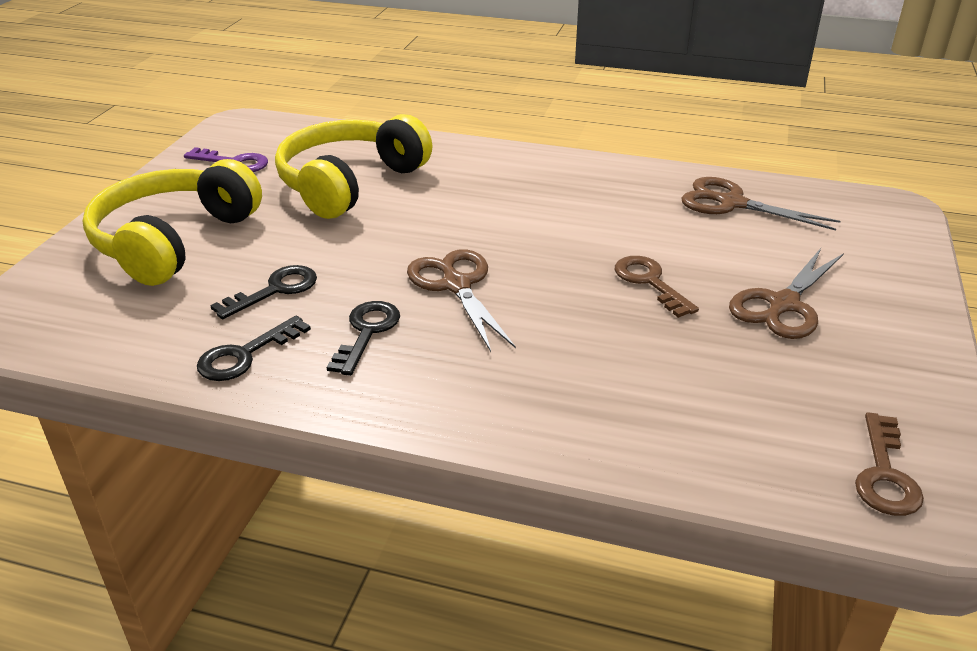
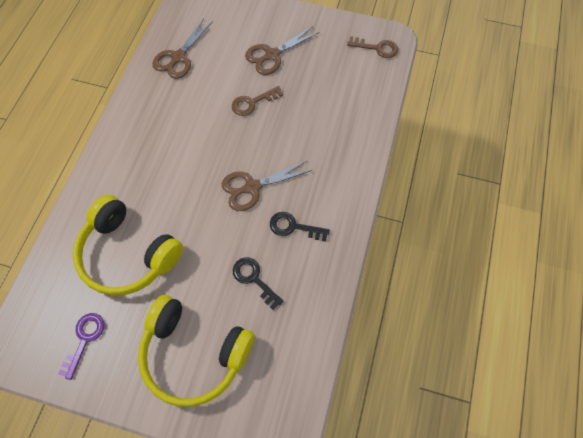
camera: 90 degrees left, 30 degrees up
black key [197,316,311,381] -> none
brown scissors [729,248,844,339] -> brown scissors turned 105 degrees clockwise [245,26,320,75]

